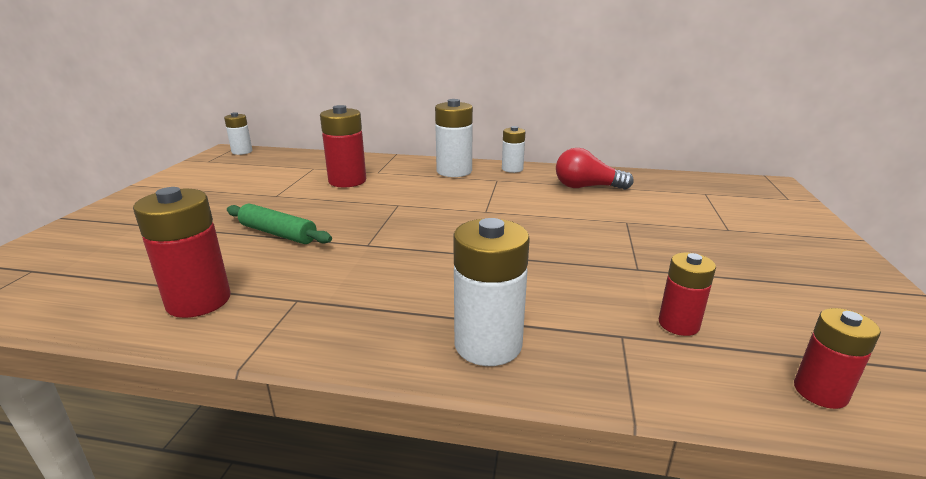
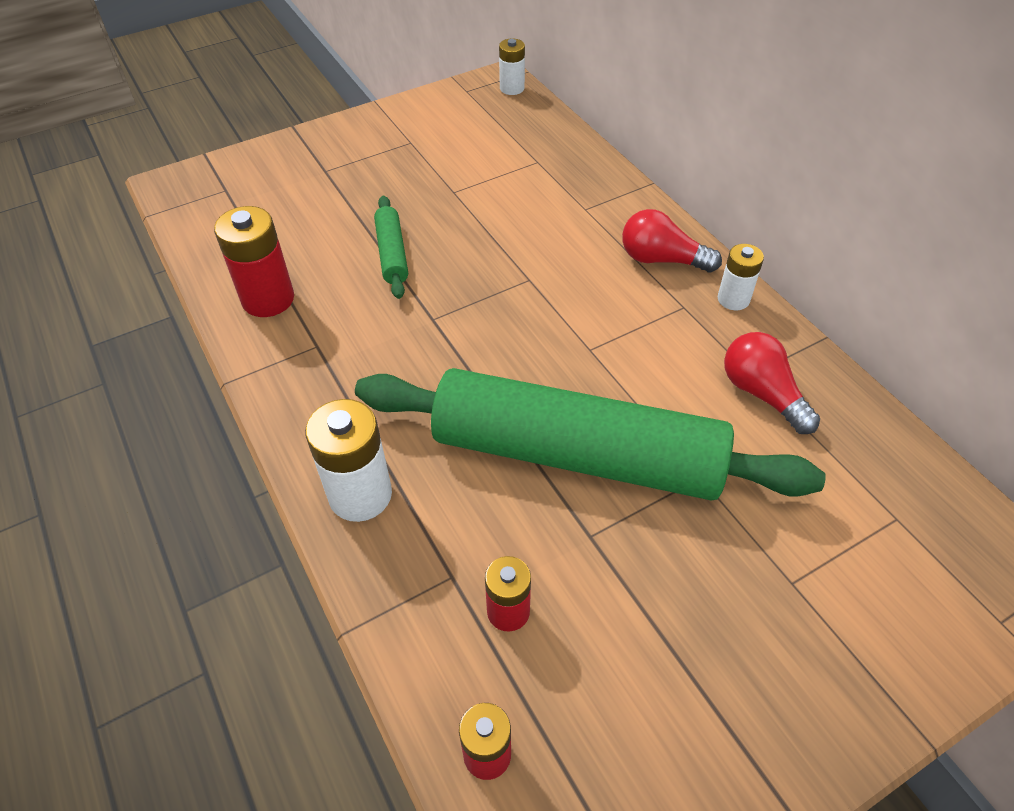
camera: 50 degrees right, 25 degrees up
red battery [320,105,366,187] -> none
white battery [435,99,473,177] -> red light bulb [622,209,722,272]
none -> green rolling pin [355,368,826,501]

